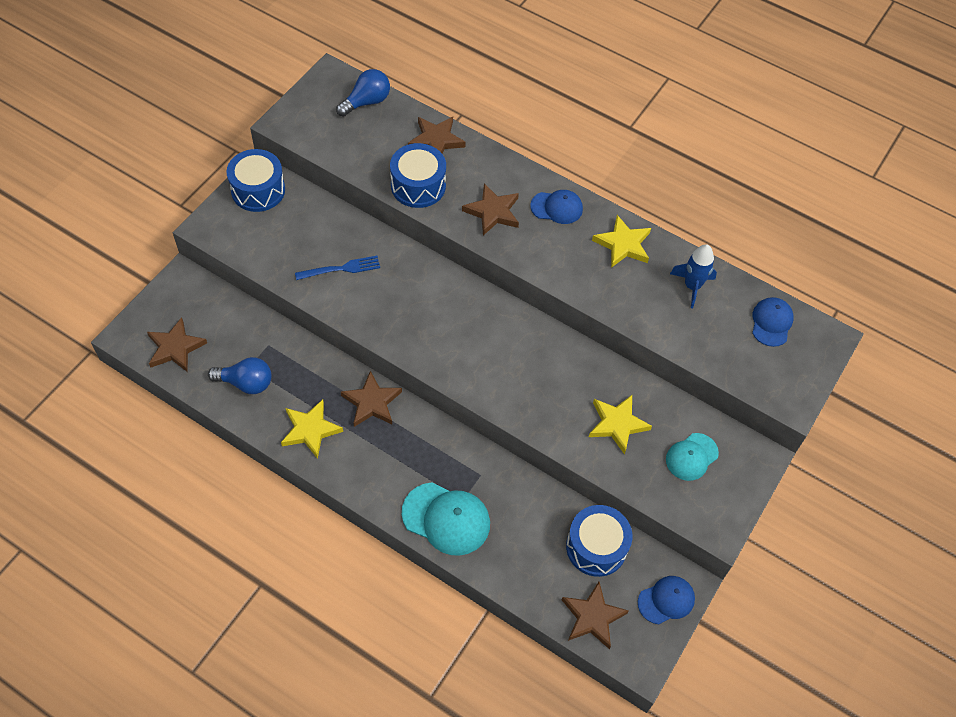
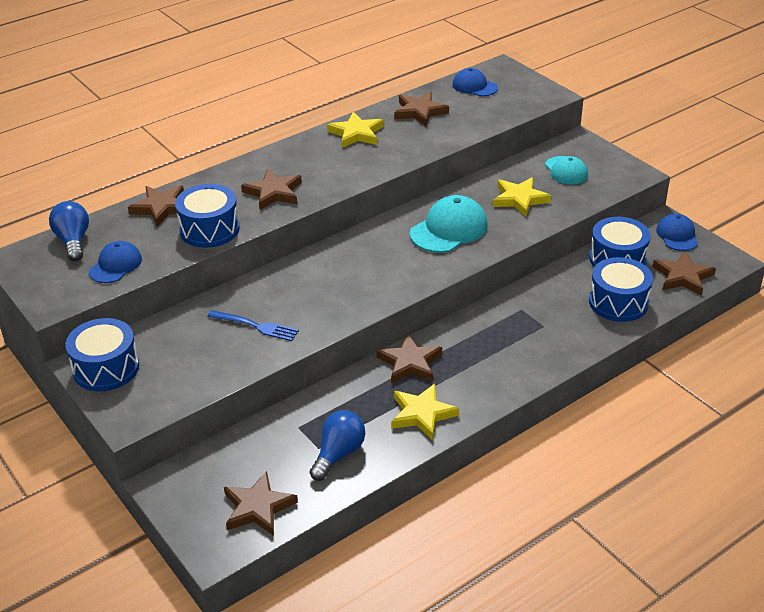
camera: 65 degrees left, 20 degrees down
blue fork [295,256,380,280] -> blue fork turned 105 degrees clockwise [207,310,299,341]
turquoise cap [402,482,490,556] -> turquoise cap moved to [410,195,488,253]
blue cap [530,190,583,224] -> blue cap moved to [89,241,142,283]
blue rocket [670,244,717,308] -> brown star [395,92,449,126]
none -> blue drum [589,257,653,322]

